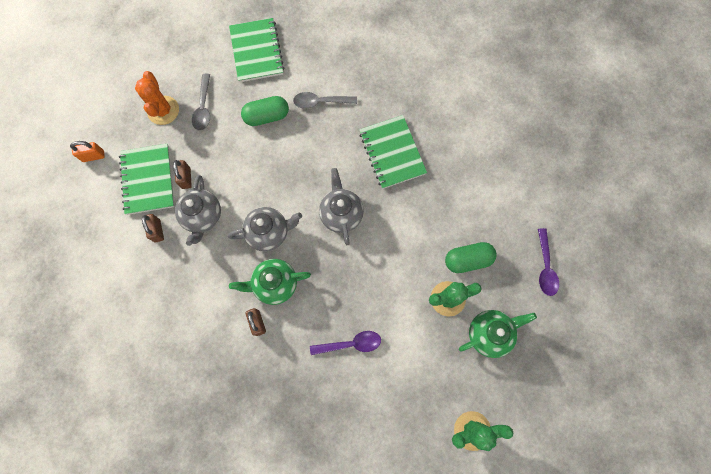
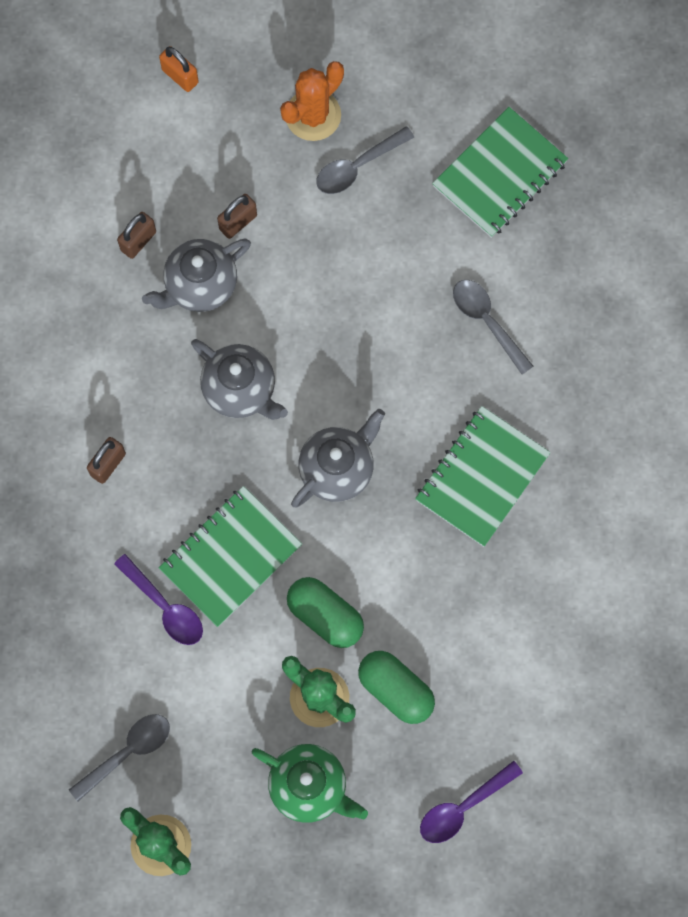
camera: 55 degrees right, 0 degrees up
green notebook [119,144,175,215] -> green notebook moved to [159,486,302,627]
green teapot [229,259,311,305] -> none
green capsule [241,96,289,126] -> green capsule moved to [287,577,364,648]
none -> grey spoon [69,714,170,801]

